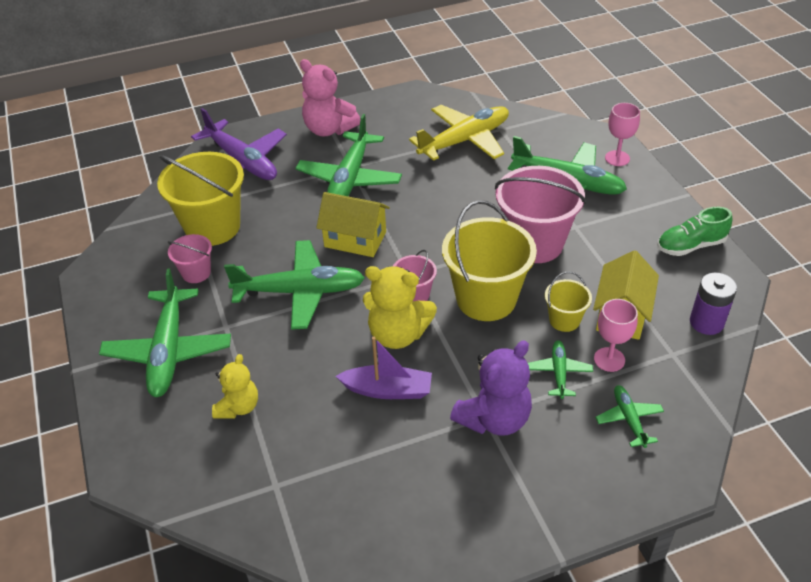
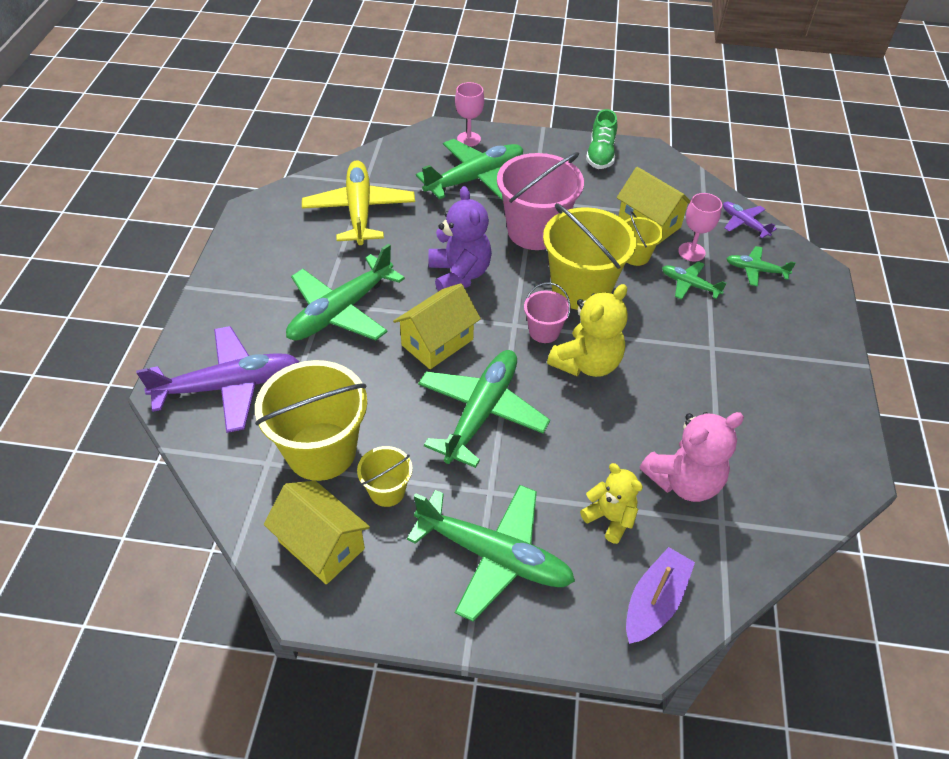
camera: 65 degrees left, 5 degrees up
pink bucket [167,234,212,283] -> yellow bucket [357,446,412,507]
green plane [295,114,402,196] -> green plane turned 90 degrees clockwise [286,244,405,341]
pink teddy bear [300,59,360,136] -> pink teddy bear moved to [640,412,744,502]
purple boat [336,337,432,399] -> purple boat moved to [626,547,695,644]
purple teddy bear [450,340,532,436] -> purple teddy bear moved to [428,186,492,291]
purple battery [690,273,737,335] -> none
none -> yellow house [264,481,370,585]
none -> purple plane [723,202,777,238]

